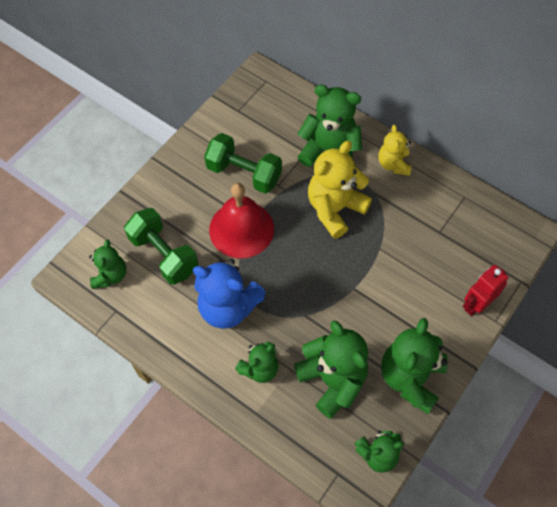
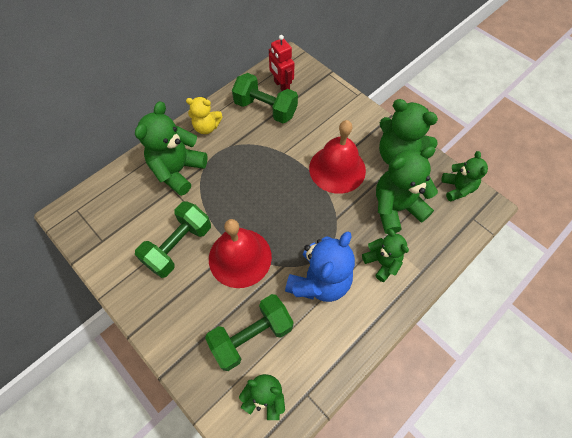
camera: 80 degrees left, 0 degrees up
yellow teddy bear [308,140,372,239] -> none
red robot [463,265,508,316] -> red robot moved to [269,35,294,91]
none -> green dumbbell [232,73,298,123]
none -> red bell [309,120,366,194]

